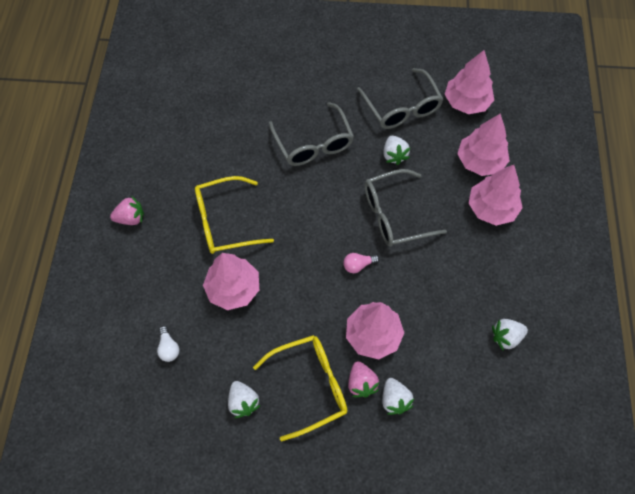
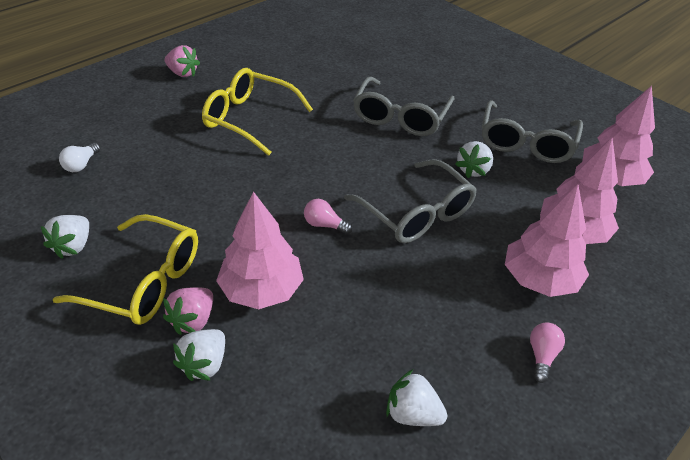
camera: 40 degrees right, 20 degrees down
pink tree [203,253,259,310] -> none
grey glasses [365,169,447,247] -> grey glasses turned 150 degrees counterclockwise [344,159,477,243]
none -> pink light bulb [530,322,565,383]

